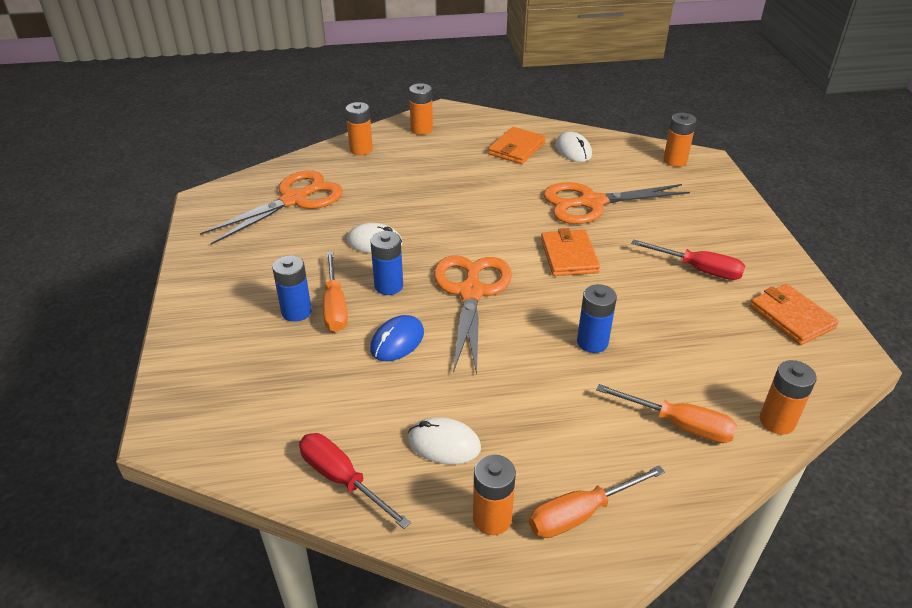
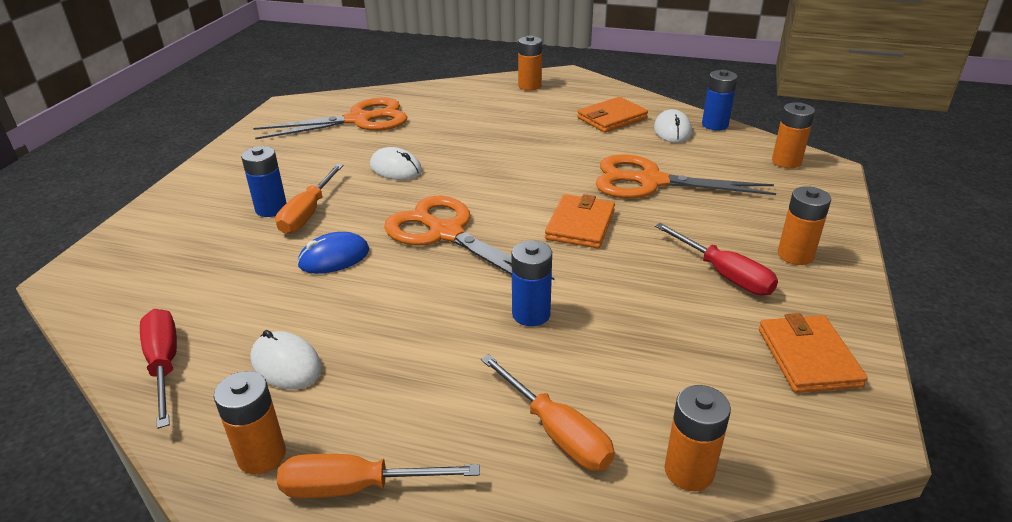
camera: 25 degrees right, 5 degrees down
orange battery [346,102,373,155] -> orange battery moved to [778,186,831,265]
blue battery [370,231,403,295] -> blue battery moved to [702,70,738,130]
orange scissors [434,255,512,375] -> orange scissors turned 75 degrees counterclockwise [384,196,554,280]

